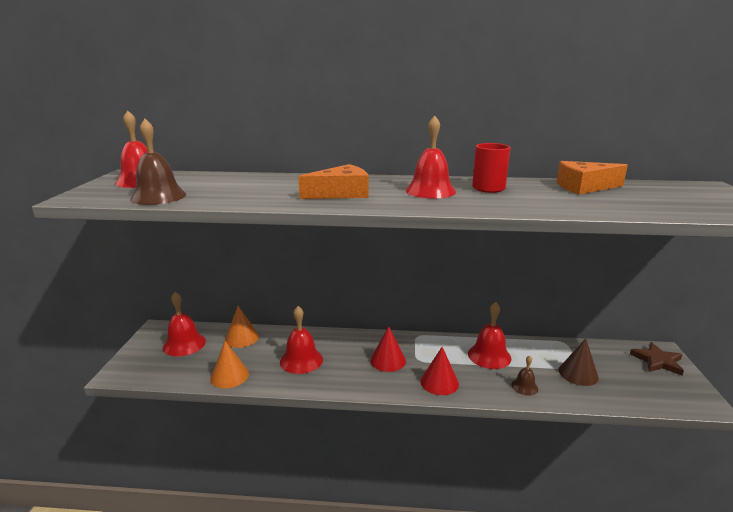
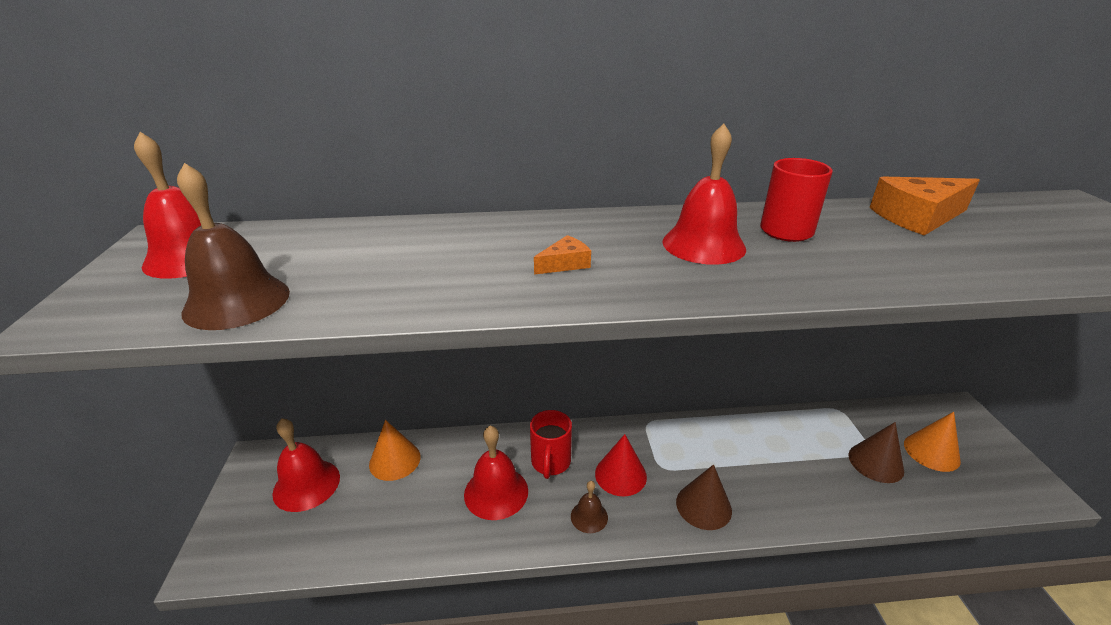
camera: 10 degrees left, 10 degrees up
orange cone [210,341,249,388] -> orange cone moved to [904,412,961,472]
orange cheese [298,164,369,199] -> orange cheese [534,235,591,275], size x0.50
red cone [420,347,459,395] -> brown cone [676,464,732,530]
red bell [468,302,511,369] -> none
brown bell [511,356,538,396] -> brown bell moved to [571,481,608,533]
brown star [630,342,684,375] -> none
none -> red mug [530,410,572,479]

